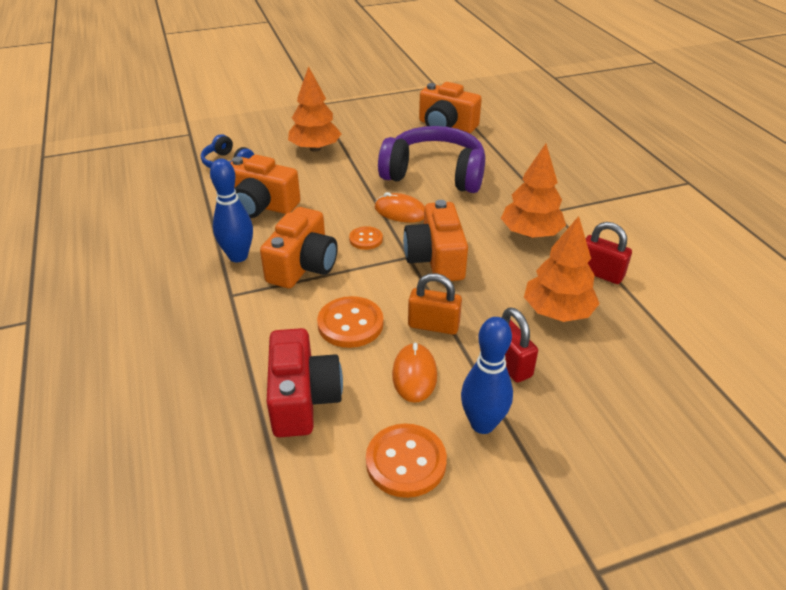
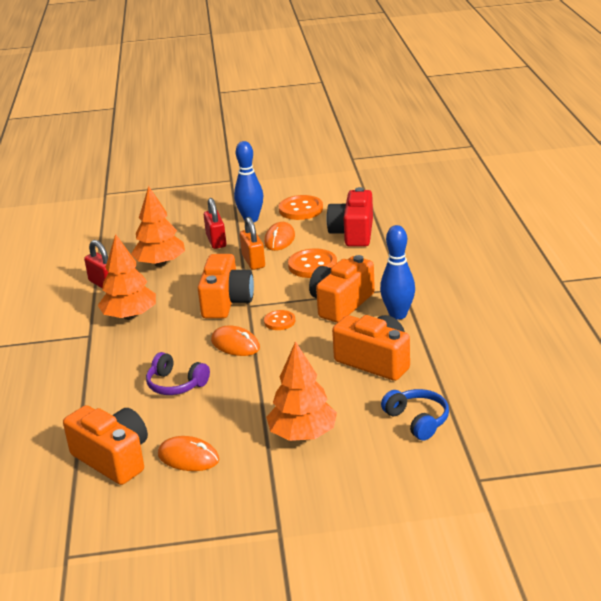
camera: 165 degrees left, 10 degrees down
purple headphones [378,126,485,193] -> purple headphones [146,352,210,395], size x0.50
orange padlock [408,273,462,335] -> orange padlock turned 45 degrees clockwise [240,217,265,270]
none -> orange mouse [158,436,219,471]

